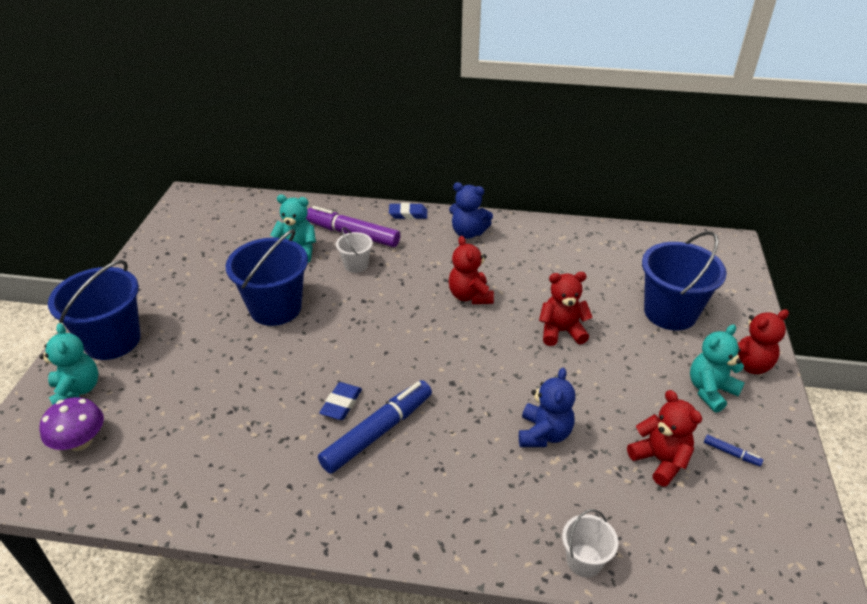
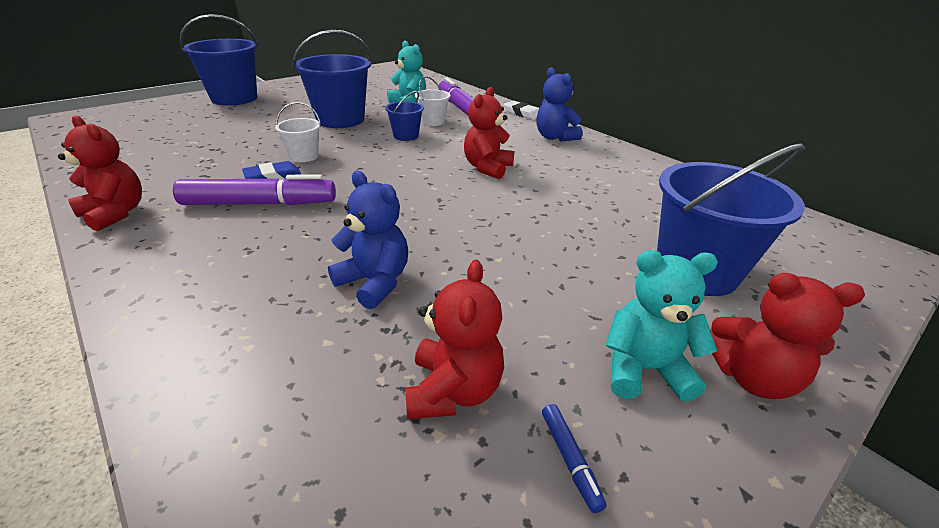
camera: 40 degrees right, 5 degrees down
turquoise teddy bear [39,323,98,405] -> none
purple mushroom [40,397,104,451] -> none
blue marker [318,380,432,474] -> purple marker [173,174,336,205]
blue eraser [389,203,427,219] -> white eraser [504,101,539,120]
blue teddy bear [519,367,575,447] -> blue teddy bear turned 105 degrees counterclockwise [328,171,408,309]
red teddy bear [539,272,593,346] -> red teddy bear moved to [58,116,142,231]
white bucket [562,509,618,577] -> white bucket moved to [275,102,321,162]
none -> blue bucket [385,91,424,141]

